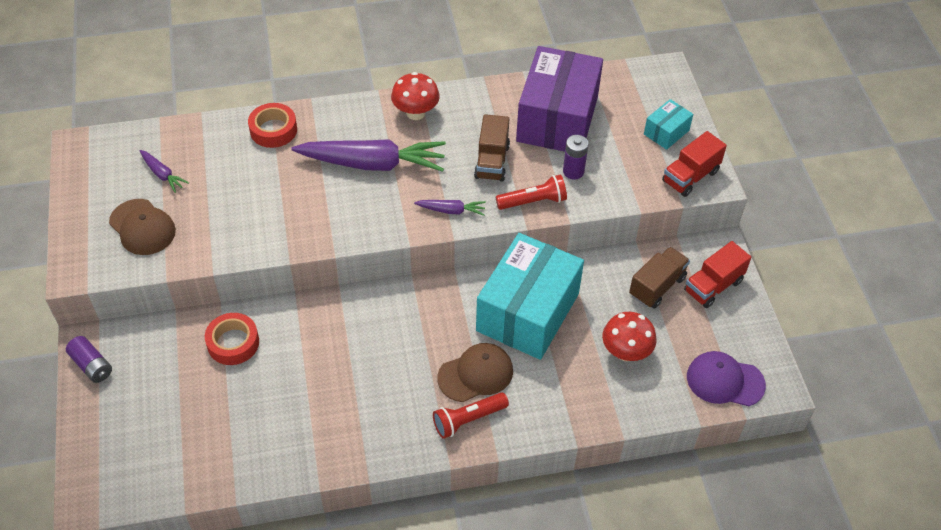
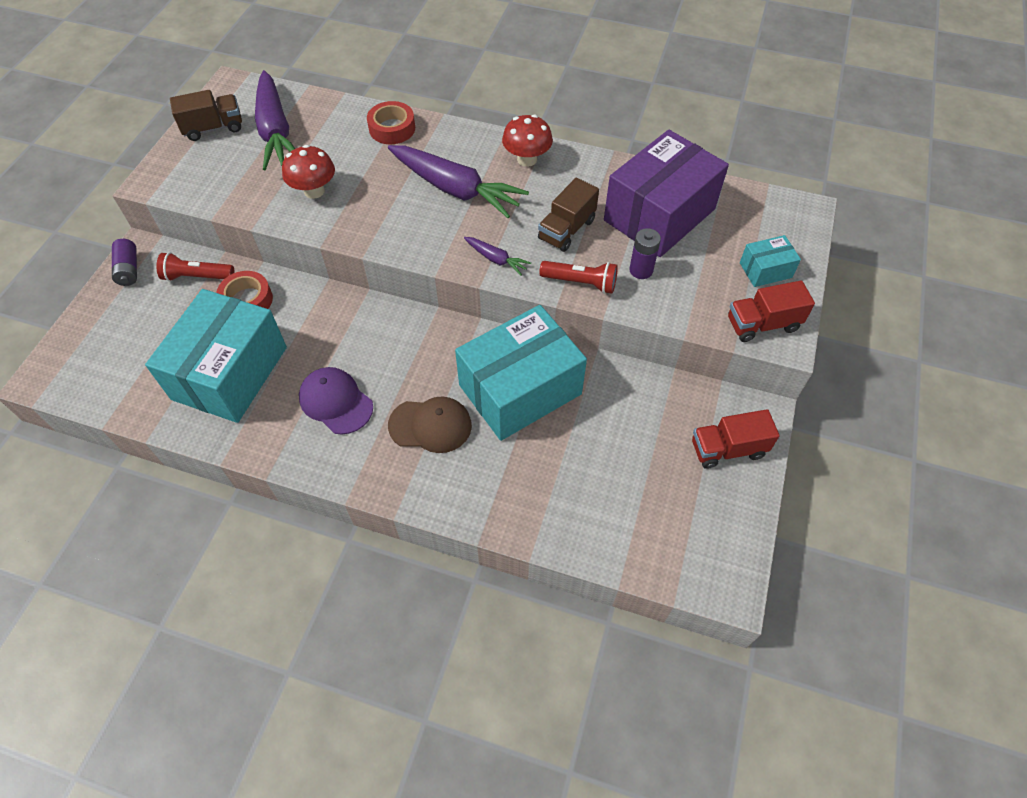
camera: 30 degrees right, 5 degrees up
brown cap [109,199,176,255] -> none
purple carrot [140,150,189,193] -> purple carrot [255,70,295,170], size x2.21
red flashlight [433,392,509,439] -> red flashlight moved to [156,252,235,281]
red mushroom [602,312,657,361] -> red mushroom moved to [282,145,335,199]
brown truck [629,247,690,309] -> brown truck moved to [170,90,242,141]
purple cap [687,351,766,406] -> purple cap moved to [299,367,373,435]
none -> turquoise box [145,289,287,423]

